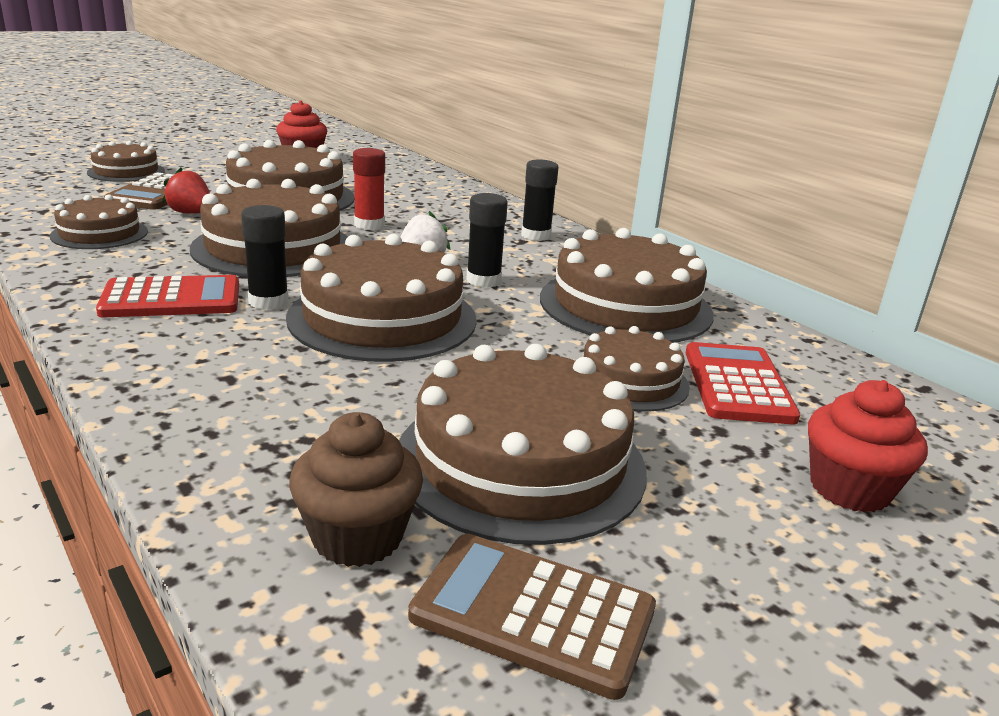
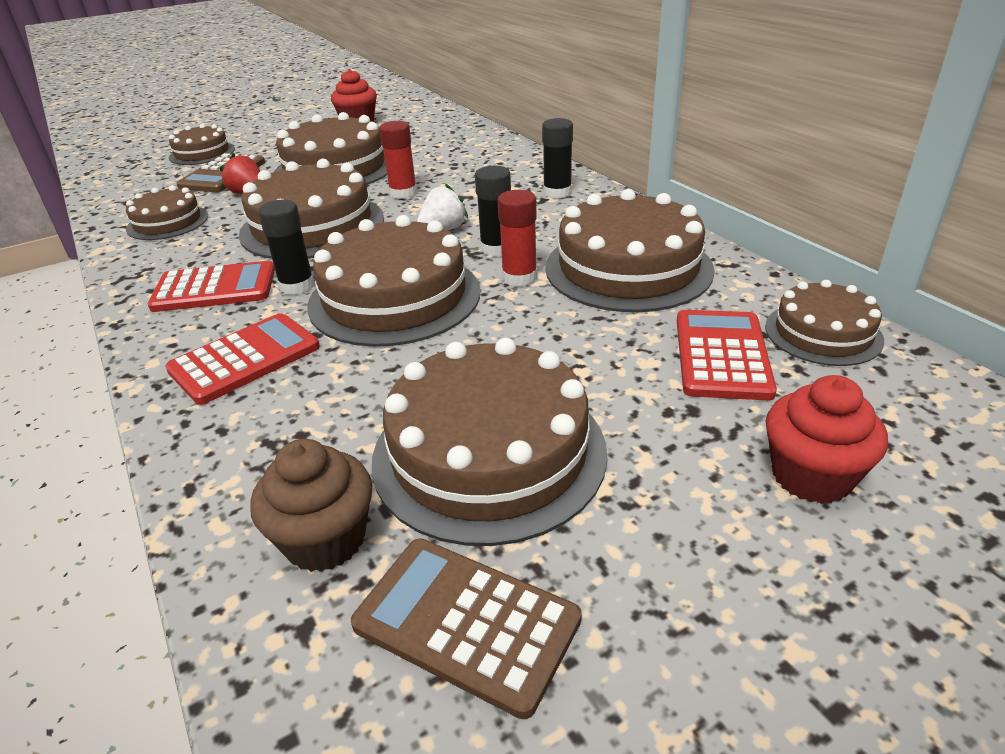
camera: 10 degrees right, 10 degrees up
brown cake [583,326,690,412] -> brown cake moved to [765,280,884,366]
none -> red calculator [165,313,320,405]
none -> red glue stick [497,190,537,286]

